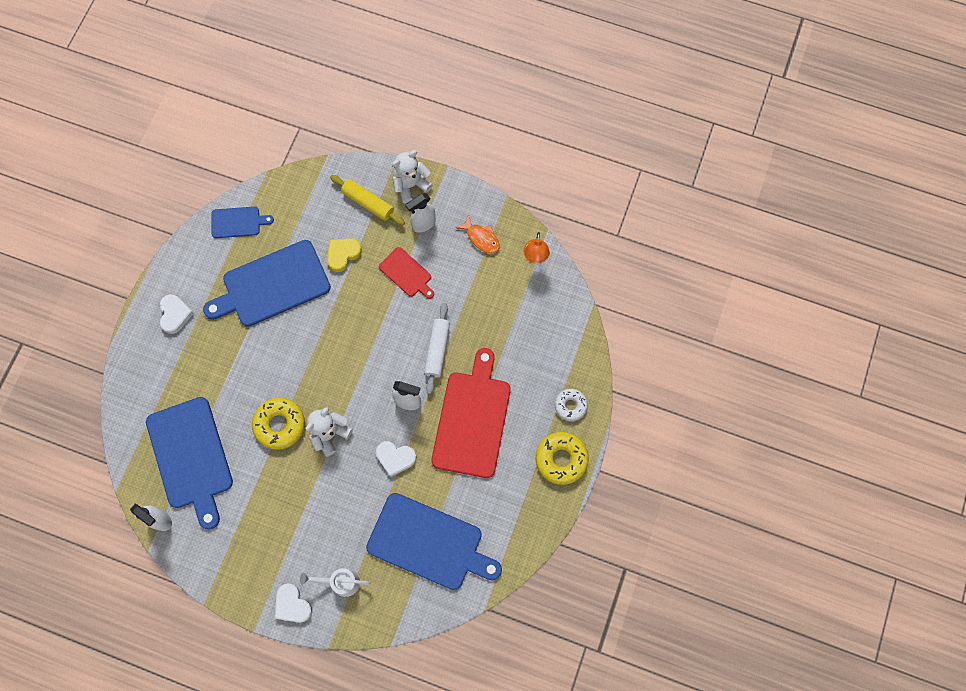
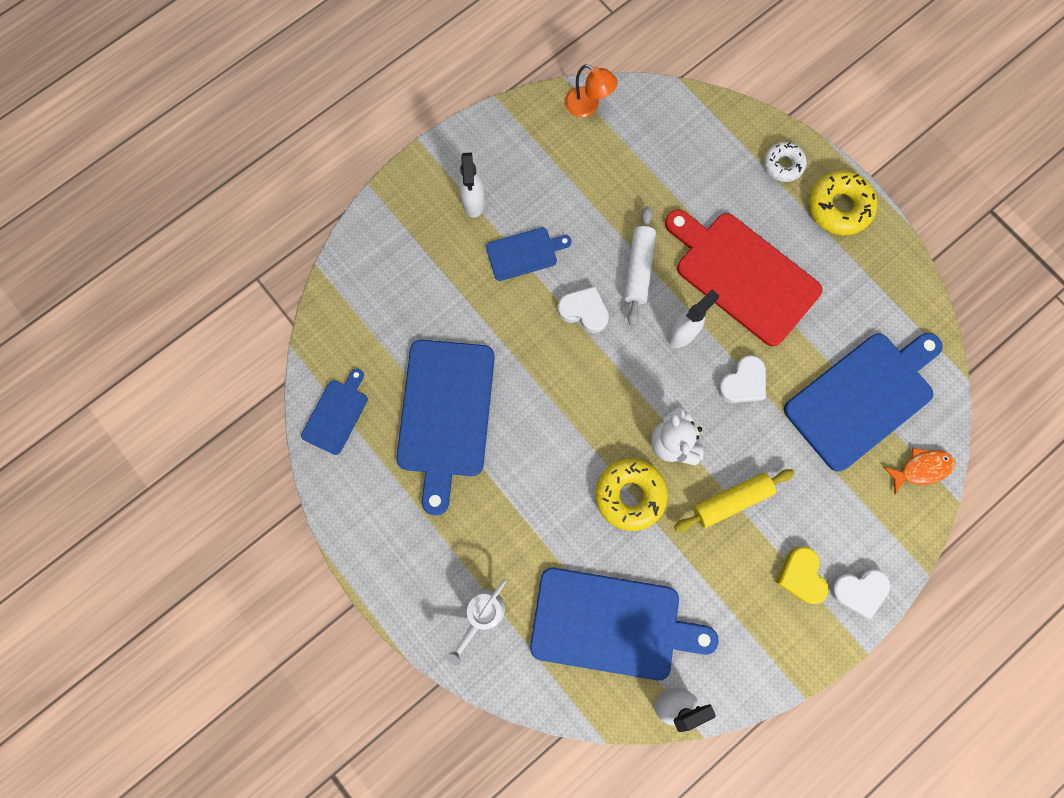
camera: 60 degrees left, 5 degrees up
white heart [160,294,194,334] -> white heart moved to [558,286,609,333]
white watering can [300,568,370,597] -> white watering can moved to [446,579,506,665]
yellow heart [327,238,362,272] -> yellow heart moved to [776,547,829,604]
yellow rolling pin [330,175,405,225] -> yellow rolling pin moved to [674,469,795,531]
red cutting board [379,247,434,299] -> blue cutting board [486,227,571,281]
white teddy bear [392,150,433,203] -> none
white rolling pin [424,303,450,394] -> white rolling pin turned 60 degrees clockwise [624,206,656,326]
orange fish [456,215,500,253] -> orange fish moved to [884,448,955,494]

